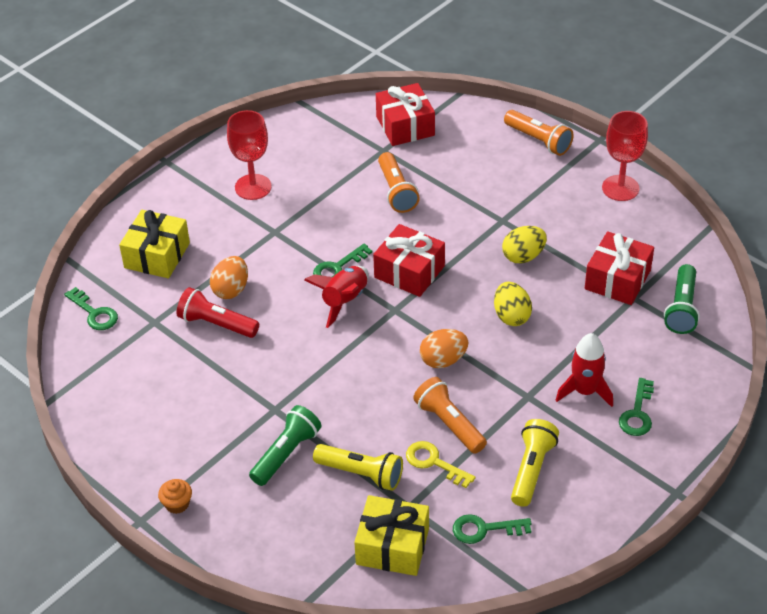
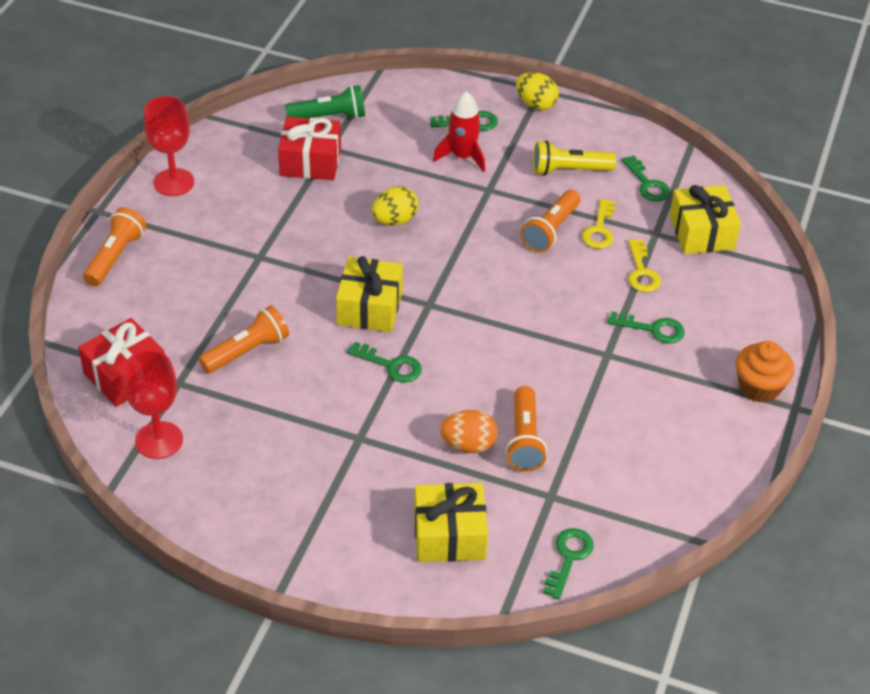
camera: 115 degrees left, 0 degrees up
orange cupcake [158,479,192,514] -> orange cupcake [736,341,794,403], size x1.68
red flashlight [177,287,259,338] -> orange flashlight [506,386,547,472]
red goblet [227,110,272,200] -> red goblet moved to [123,350,183,459]
green flashlight [249,405,322,486] -> green key [607,311,685,344]
red rocket [304,266,369,328] -> none
yellow flashlight [313,444,403,491] -> yellow key [628,239,661,292]
red gift [373,224,445,297] -> yellow gift [336,256,403,332]
orange egg [420,329,468,368] -> none
yellow egg [502,226,547,263] -> yellow egg moved to [516,72,559,110]

